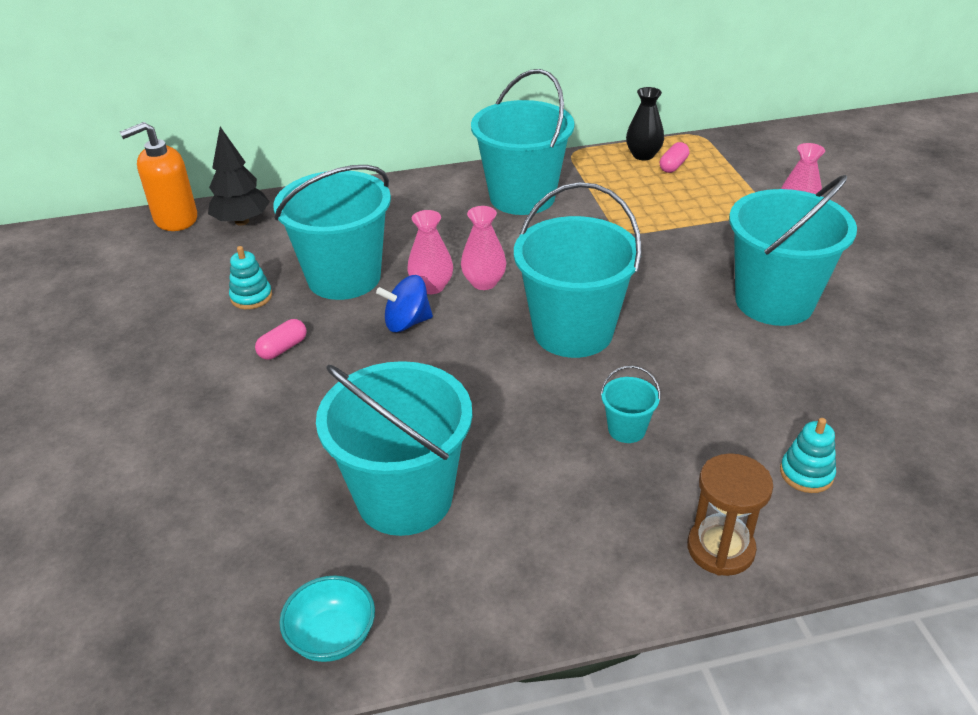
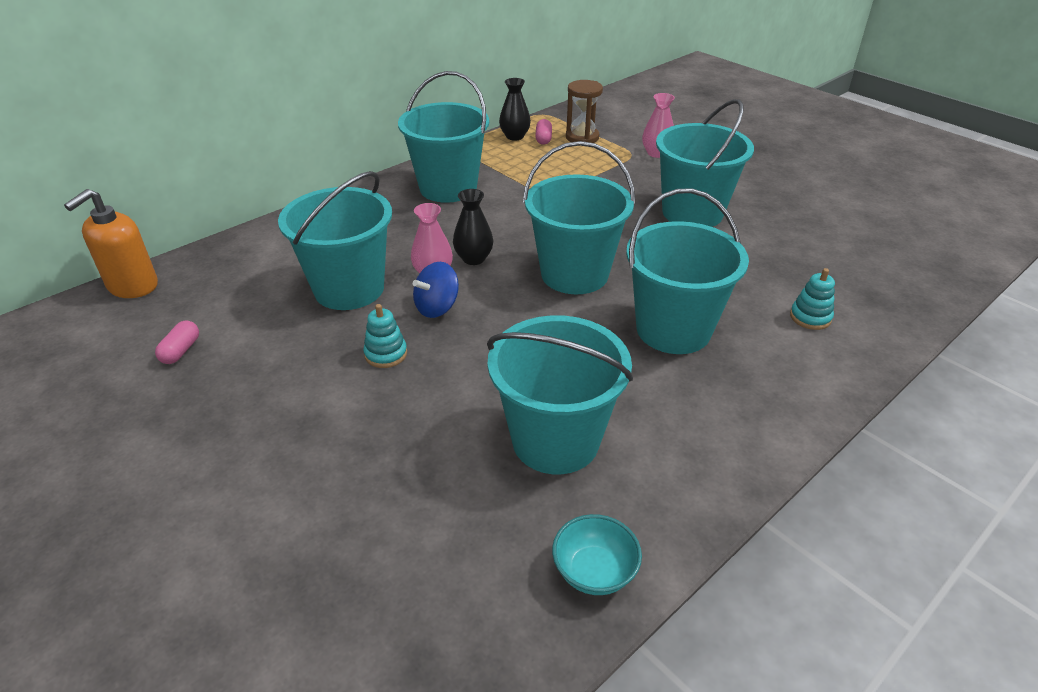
camera: 30 degrees left, 0 degrees up
black tree [208,127,270,226] -> none
turquoise stacking toy [229,246,272,309] -> turquoise stacking toy moved to [363,304,407,368]
pink capsule [255,319,306,360] -> pink capsule moved to [155,321,199,364]
pink vase [461,206,506,290] -> black vase [453,189,493,265]
turquoise bucket [600,366,661,443] -> turquoise bucket [626,188,749,354], size x2.40
brown hourglass [687,453,773,576] -> brown hourglass moved to [566,80,603,143]

